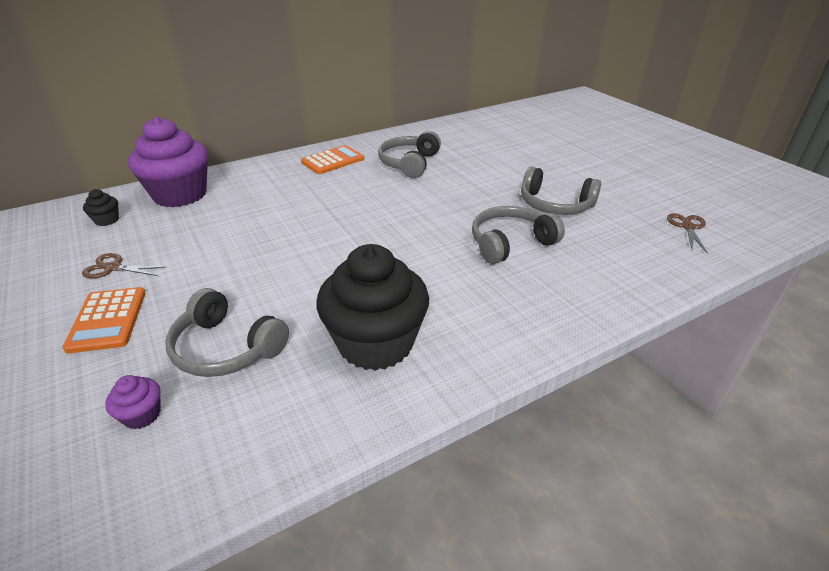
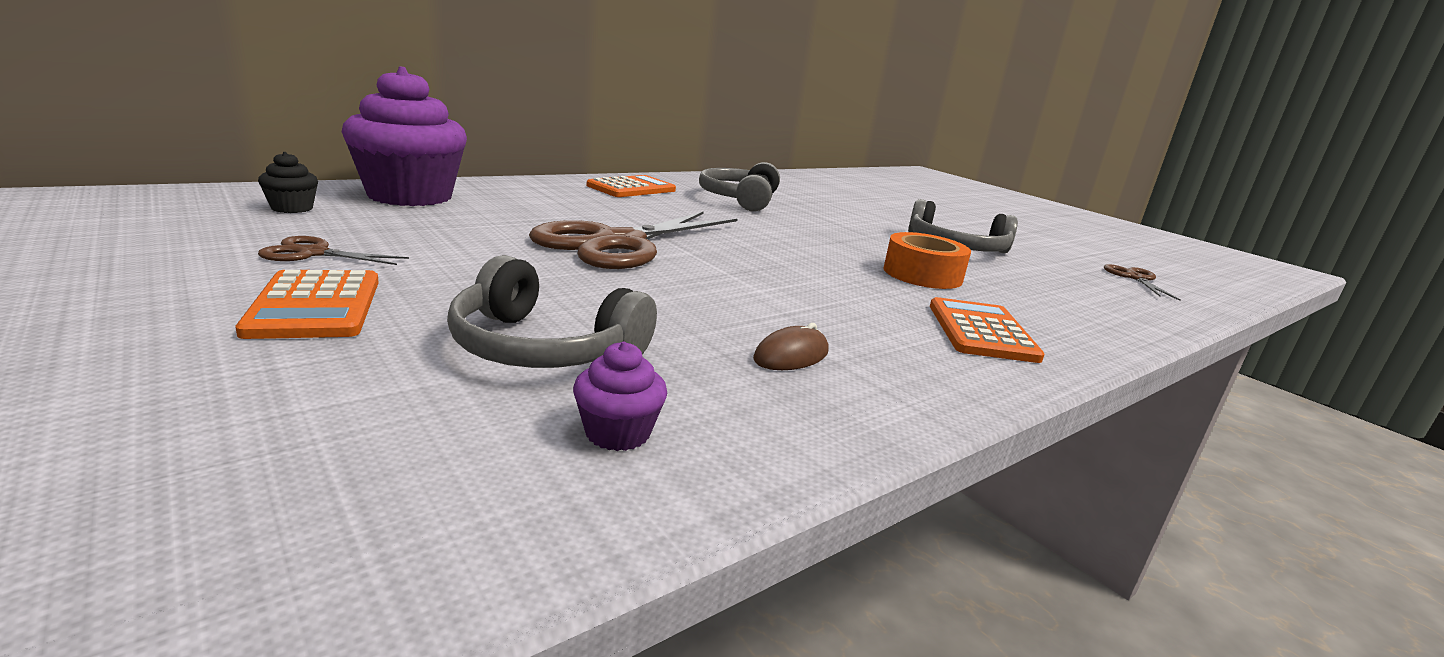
camera: 10 degrees left, 15 degrees down
purple cupcake [105,375,161,429] -> purple cupcake moved to [573,342,667,451]
black cupcake [317,244,429,371] -> brown mouse [753,323,829,370]
grey headphones [472,206,565,264] -> orange tape [884,232,971,289]
none -> brown scissors [529,211,737,269]
none -> orange calculator [930,297,1045,363]

